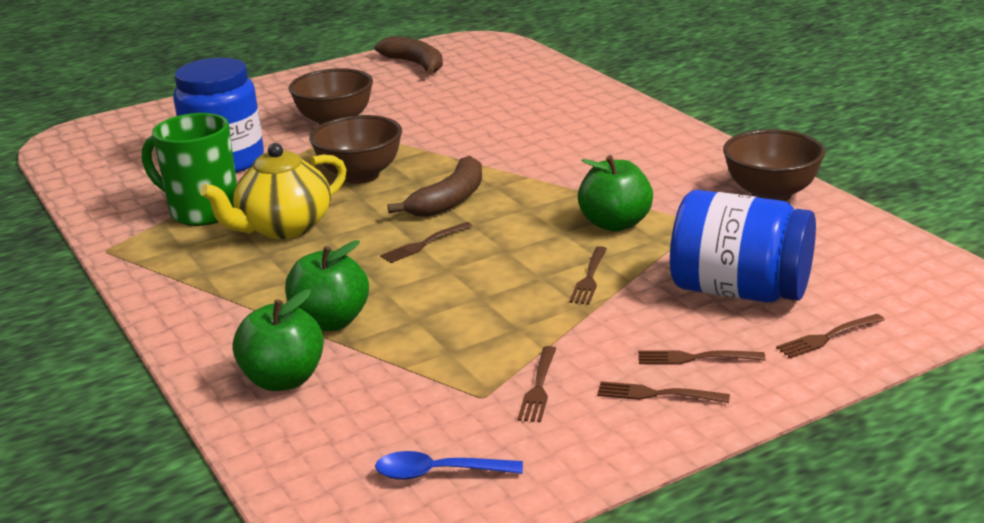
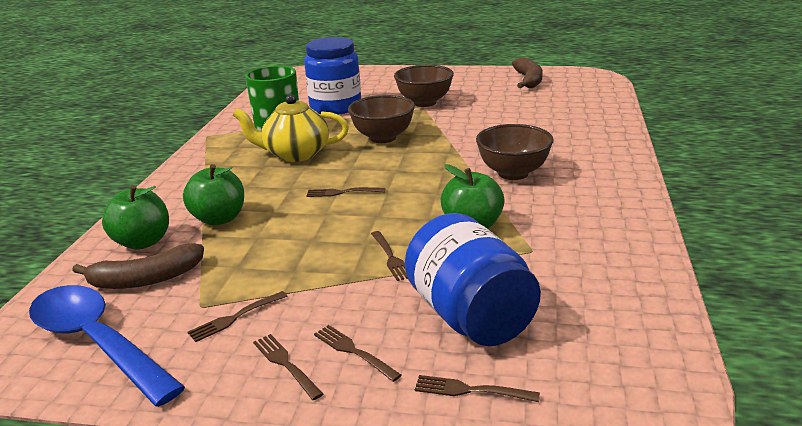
camera: 40 degrees right, 0 degrees up
blue spoon [375,451,523,480] -> blue spoon [29,285,185,407], size x2.08
brown banana [388,156,482,217] -> brown banana moved to [72,244,204,289]
brown fork [569,246,607,304] -> brown fork turned 75 degrees counterclockwise [371,231,408,281]
brown bowl [723,129,825,202] -> brown bowl moved to [476,124,554,180]

